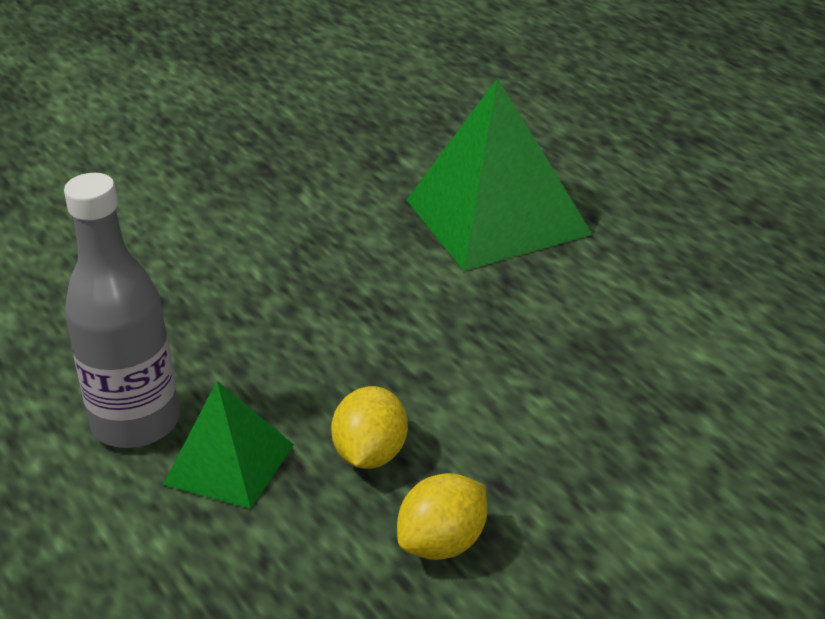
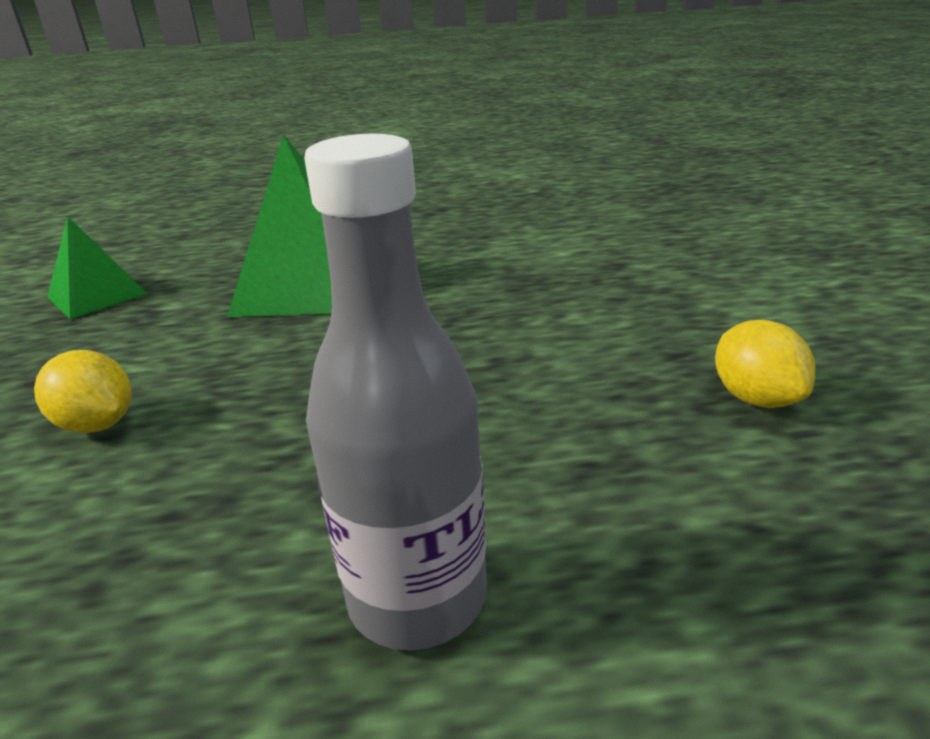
camera: 65 degrees left, 5 degrees down
green pyramid [163,381,294,509] -> green pyramid moved to [47,216,148,319]
yellow lemon [331,386,408,469] -> yellow lemon moved to [34,350,132,433]

